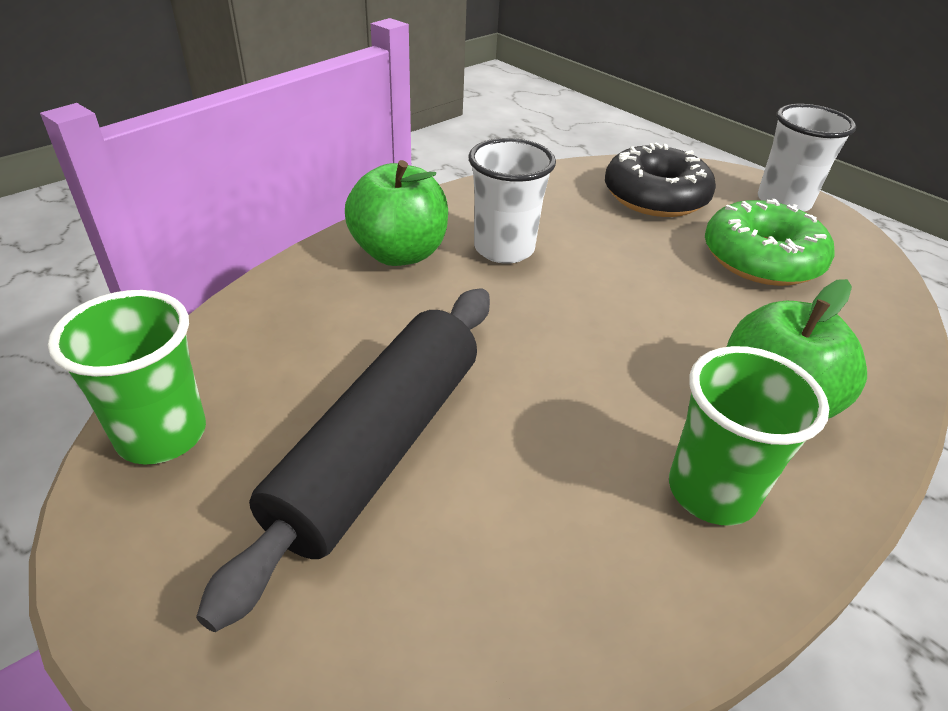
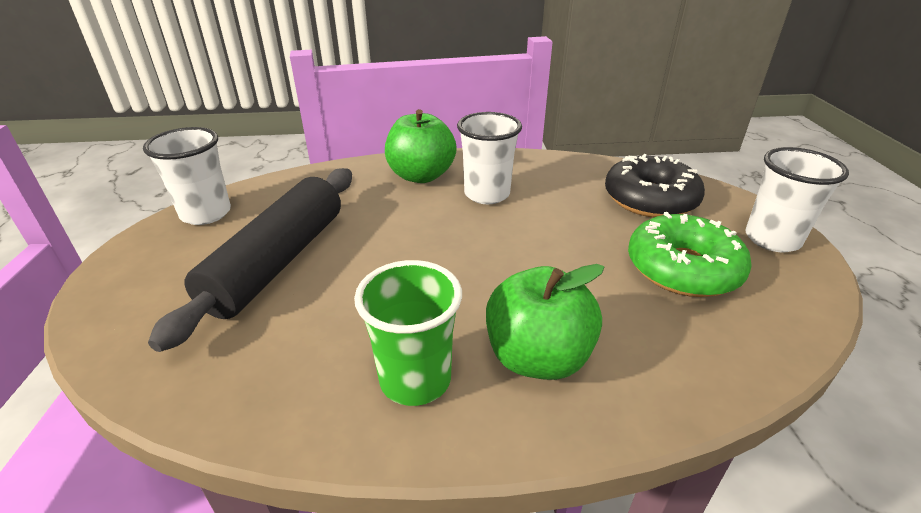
camera: 40 degrees right, 5 degrees down
green cup [48,290,206,465] -> white cup [143,127,231,225]
black rolling pin [196,288,490,632] -> black rolling pin turned 45 degrees counterclockwise [148,168,352,352]

